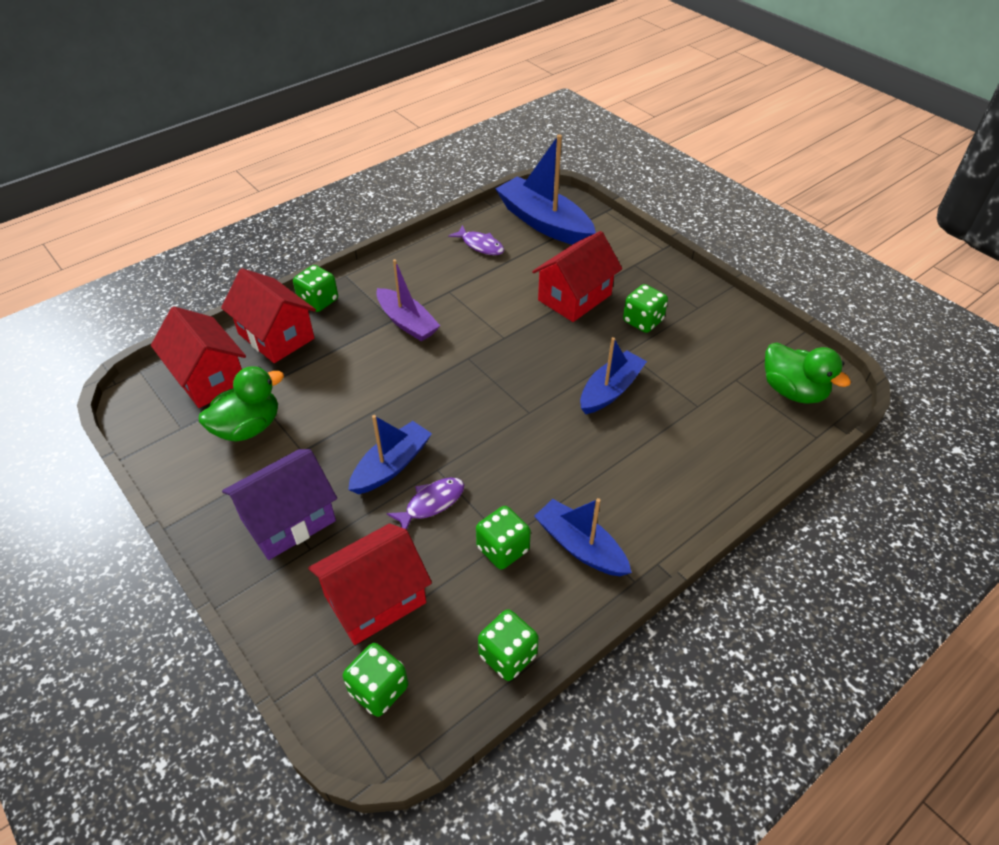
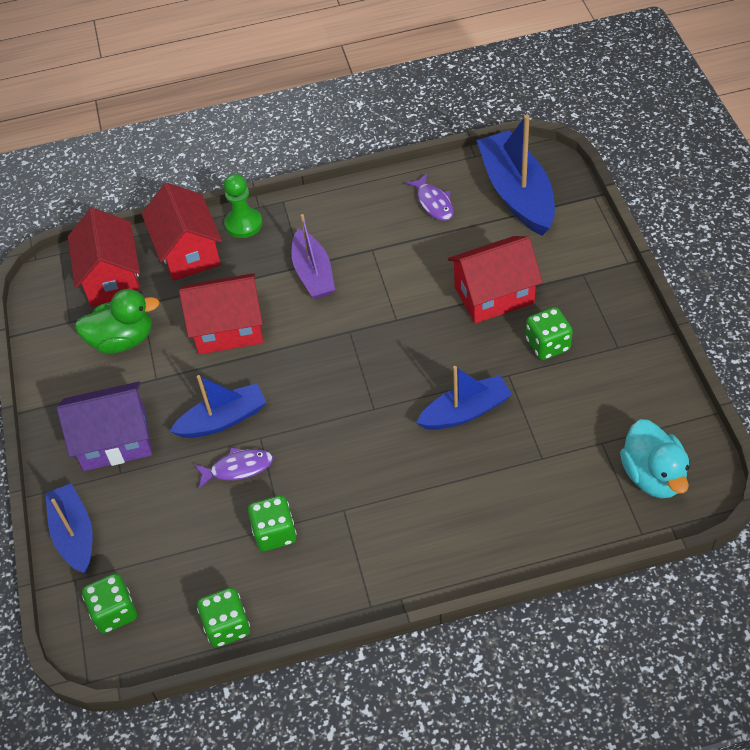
camera: 30 degrees right, 5 degrees up
green dice [293,265,338,312] -> green pawn [224,174,263,238]
red house [308,523,432,645] -> red house moved to [179,273,263,355]
blue boat [534,498,632,576] -> blue boat moved to [45,483,93,573]
green duck [765,342,851,404] -> turquoise duck [620,419,689,498]

